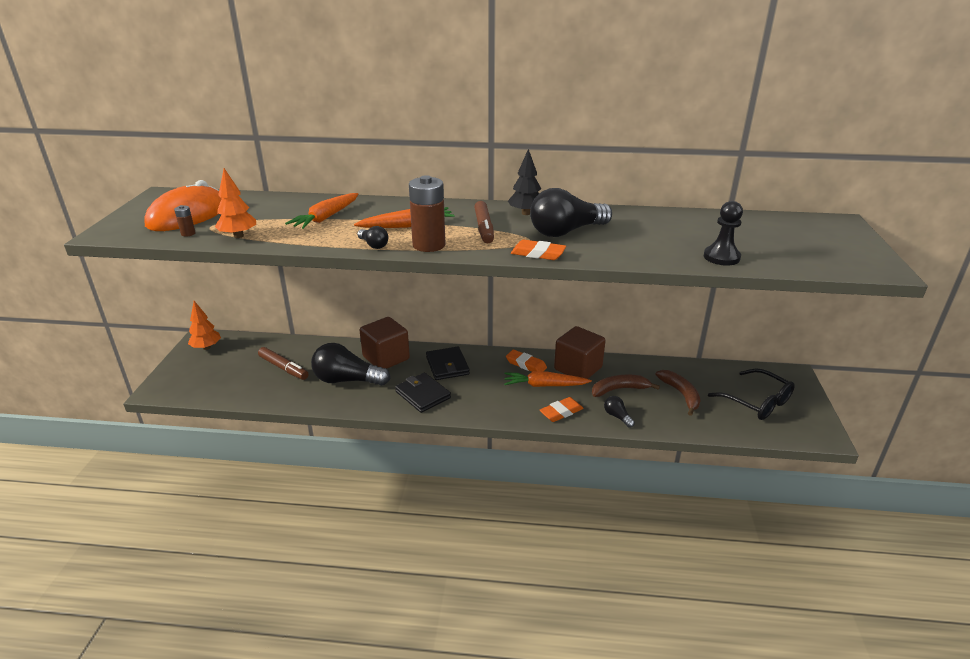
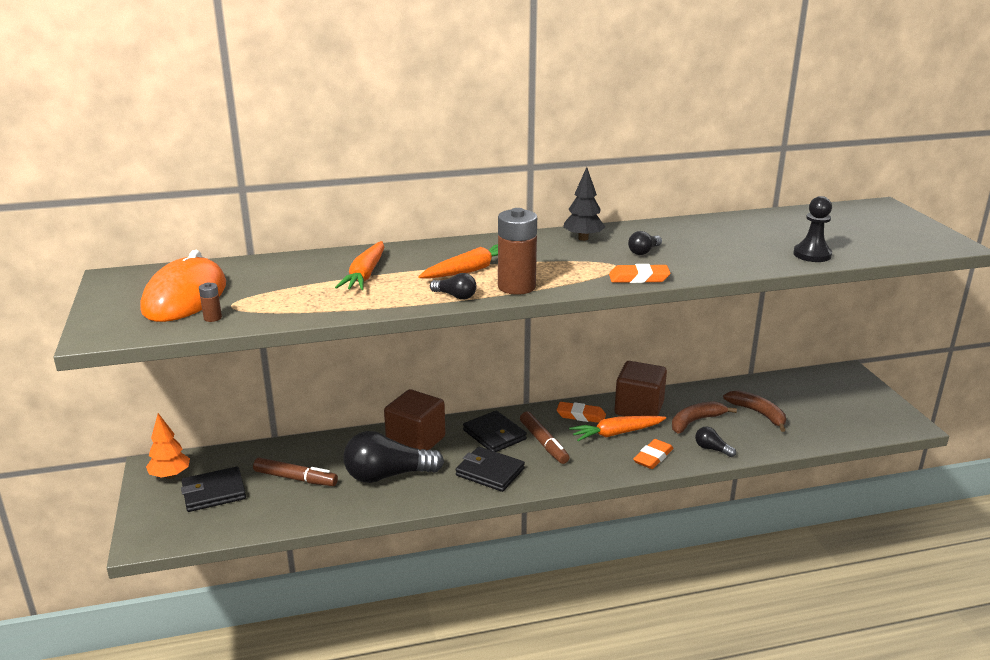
camera: 20 degrees left, 5 degrees down
orange tree [215,168,256,238] -> none
brown marker [474,201,494,243] -> brown marker moved to [520,412,569,464]
black light bulb [530,188,612,237] -> black light bulb [628,231,662,255], size x0.46
black glasses [708,369,795,420] -> none
none -> black wallet [181,466,246,512]

